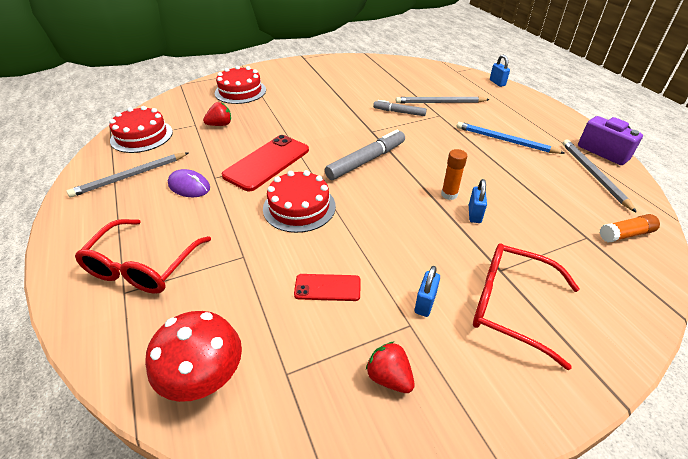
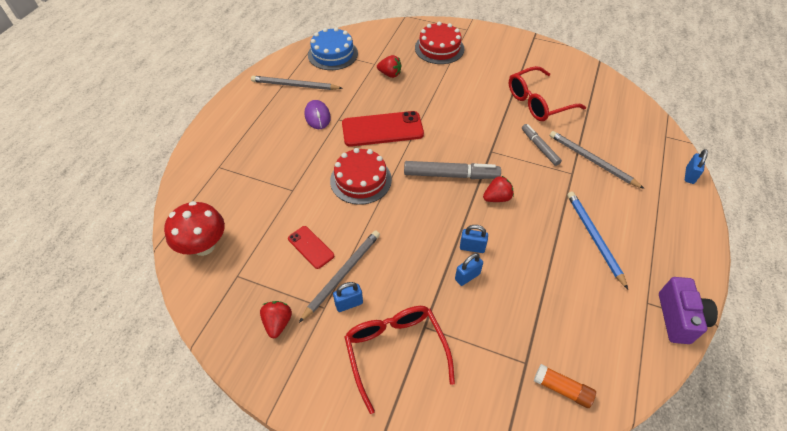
camera: 45 degrees right, 10 degrees up
red glasses [75,219,211,294] -> red glasses moved to [509,66,586,121]
red cake [109,106,173,153] -> blue cake [308,27,358,70]
orange glue stick [441,149,467,200] -> blue padlock [460,225,488,253]
grey pencil [562,139,637,213] -> grey pencil moved to [299,230,380,323]
none -> red strawberry [483,176,514,202]

